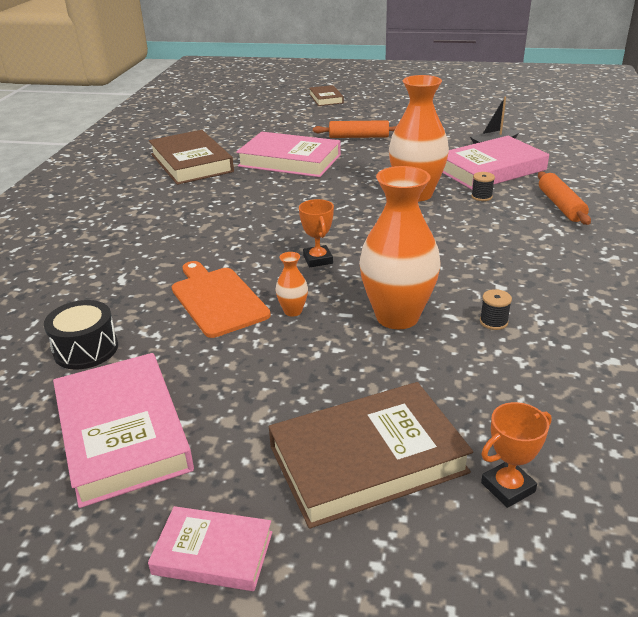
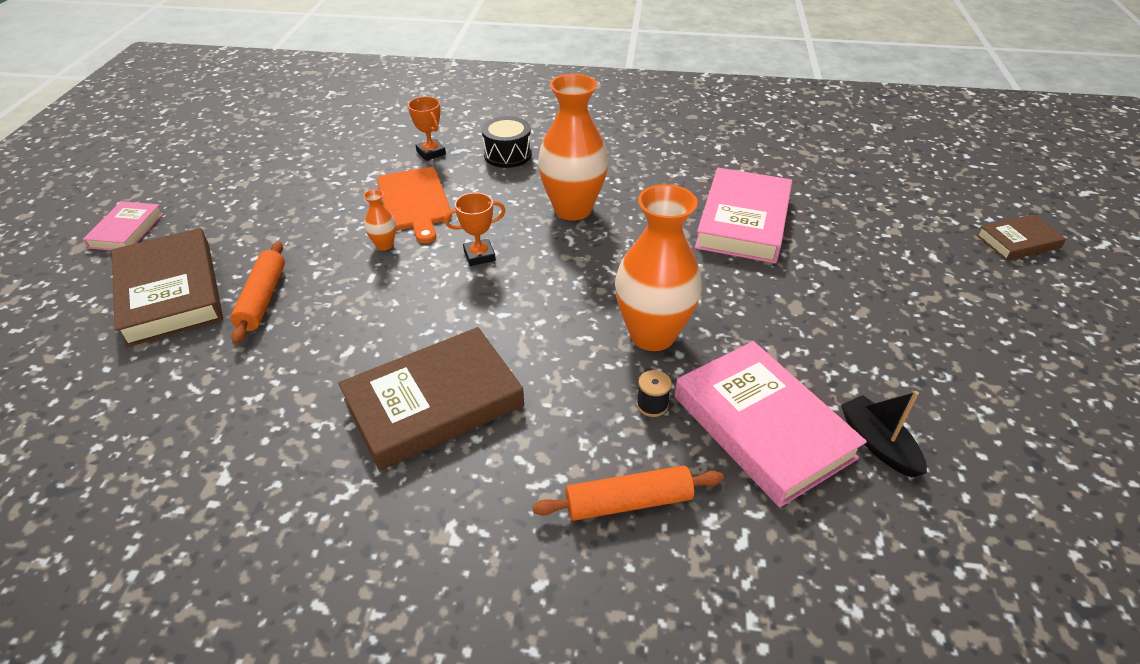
camera: 85 degrees right, 10 degrees up
black drum [44,300,118,370] -> black drum moved to [482,116,532,168]
pink book [53,353,194,508] -> none
brown book [149,130,234,185] -> brown book moved to [338,327,524,471]
orange cutting board [172,261,271,338] -> orange cutting board turned 105 degrees clockwise [377,167,452,244]
orange rolling pin [313,120,397,138] -> orange rolling pin moved to [230,242,285,344]
orange vase [359,166,440,329] -> orange vase moved to [538,74,608,221]
black spool [480,289,512,330] -> none
orange trophy [481,402,552,508] -> orange trophy moved to [408,97,446,161]

